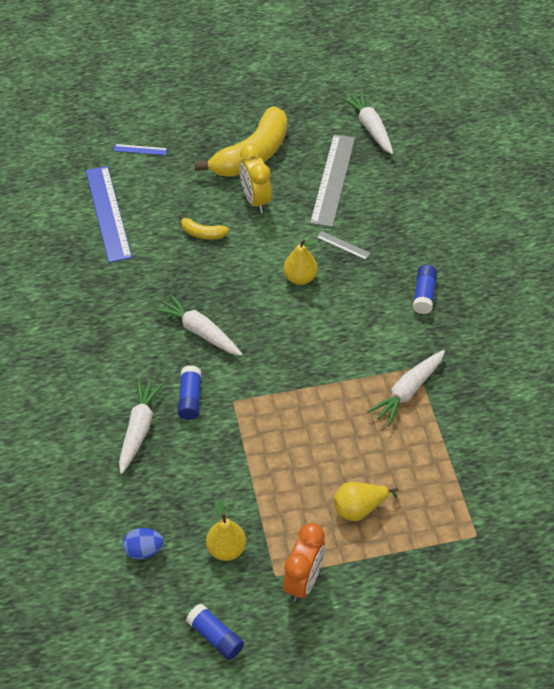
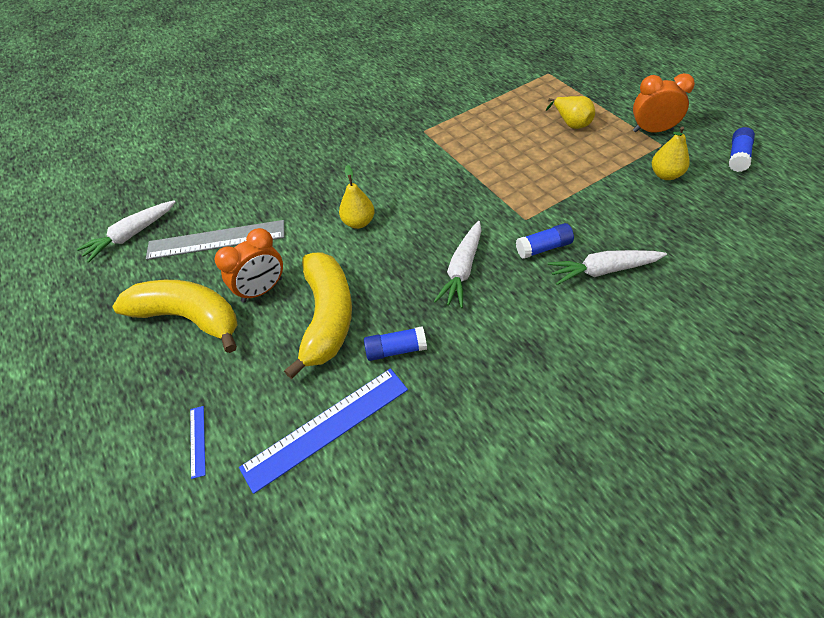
camera: 105 degrees left, 0 degrees up
blue egg [122,528,164,559] -> none
yellow banana [179,214,229,239] -> yellow banana [284,252,352,379], size x2.29
yellow clock [239,144,272,213] -> orange clock [215,228,283,303]
grey ruler [317,231,371,260] -> none
white carrot [367,350,445,426] -> none
blue glue stick [413,265,437,314] -> blue glue stick moved to [364,326,427,361]

